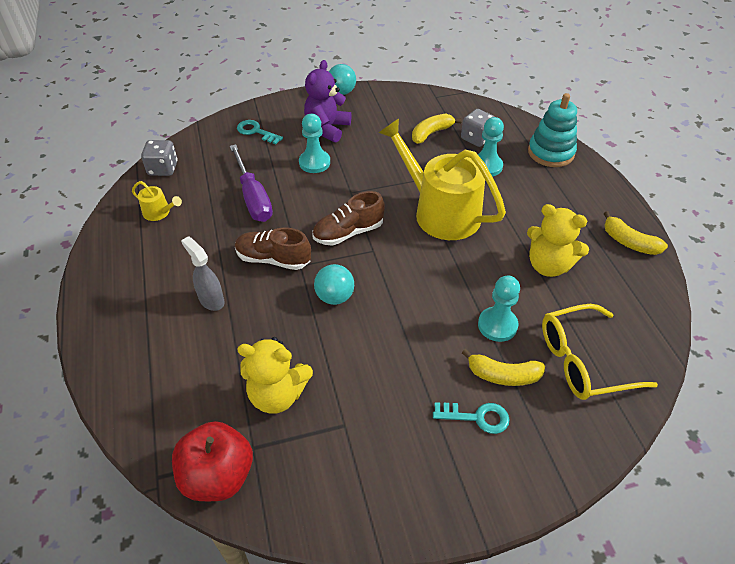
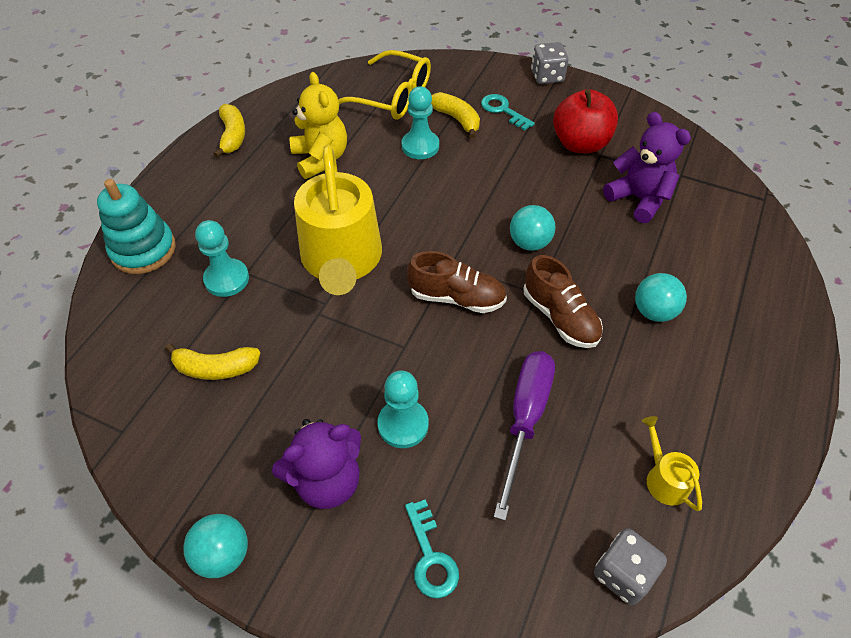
camera: 140 degrees left, 5 degrees up
red apple [172,421,253,501] -> red apple moved to [553,89,618,153]
grey spray bottle [181,236,224,311] -> turquoise ball [635,273,687,322]
yellow teddy bear [237,337,313,414] -> purple teddy bear [603,112,691,223]
grey dice [461,109,495,147] -> grey dice moved to [531,42,568,84]

